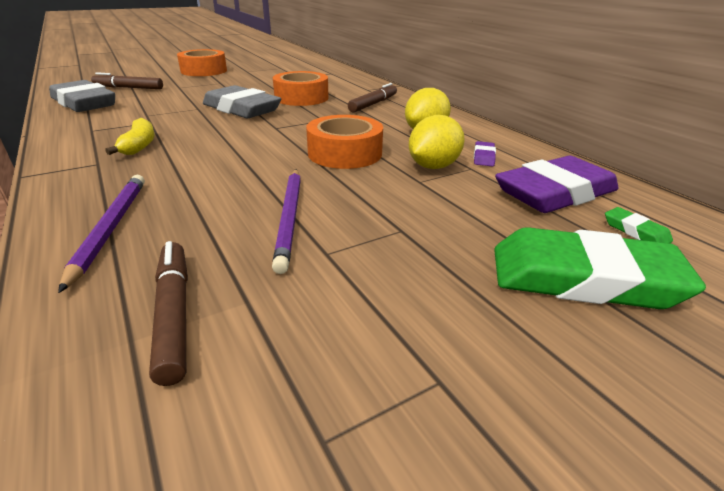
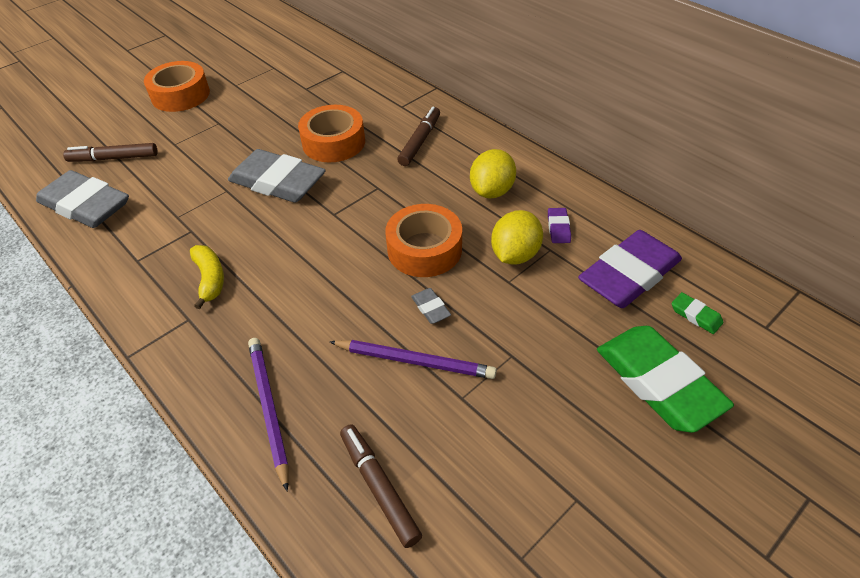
camera: 10 degrees left, 15 degrees up
purple pencil [272,169,301,274] -> purple pencil turned 60 degrees counterclockwise [329,340,497,379]
green eraser [494,227,706,309] -> green eraser turned 60 degrees clockwise [597,326,734,433]
none -> grey eraser [411,288,451,324]

